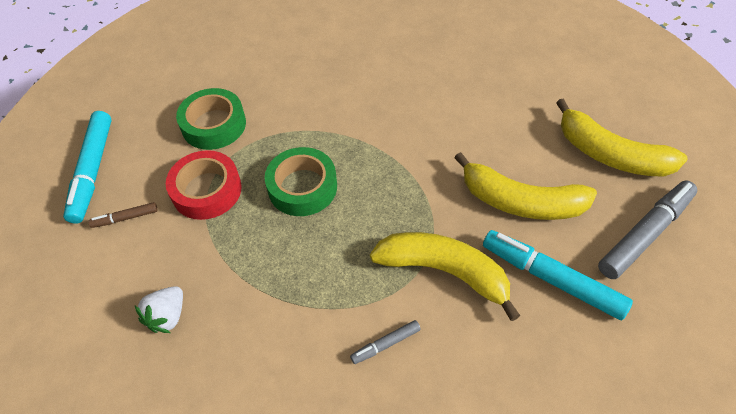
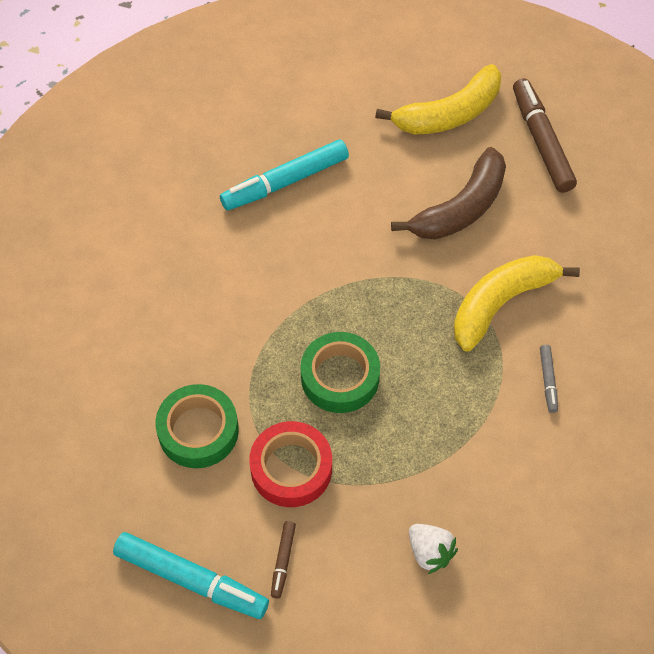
camera: 65 degrees left, 5 degrees up
yellow banana [454,152,597,220] -> brown banana [391,147,506,240]
turquoise marker [483,230,633,320] -> turquoise marker moved to [220,139,349,211]
grey marker [598,180,697,279] -> brown marker [513,78,577,193]

